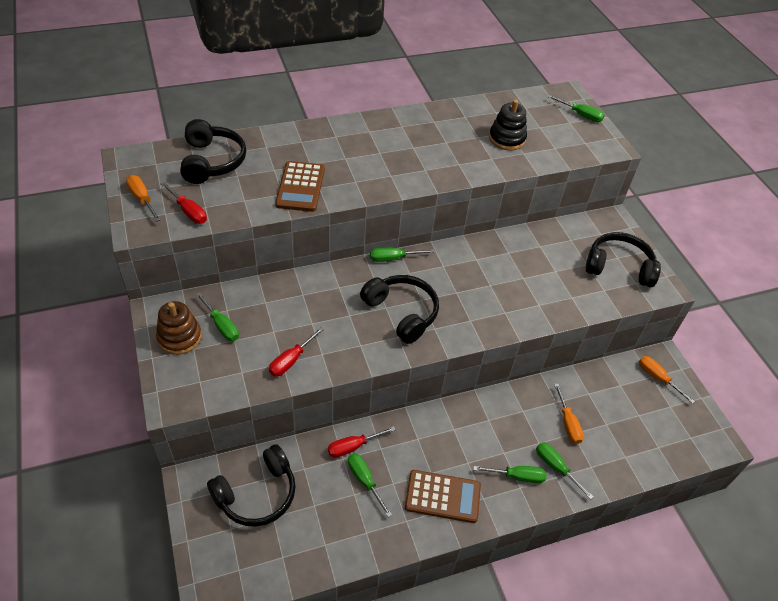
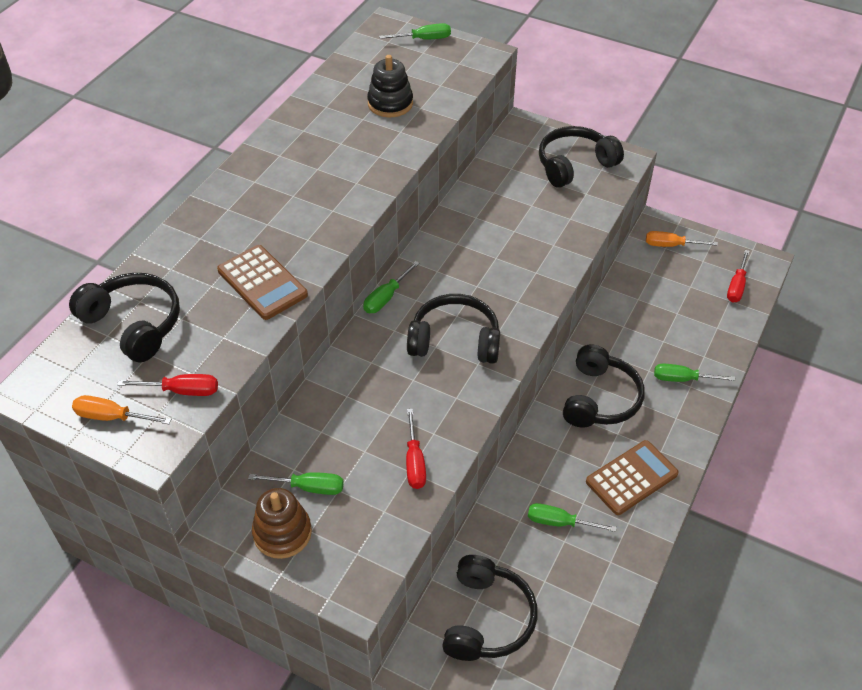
camera: 40 degrees left, 0 degrees up
red screwdriver [328,426,396,458] -> red screwdriver moved to [727,250,750,303]
green screwdriver [473,466,546,483] -> none
orange screwdriver [554,383,584,444] -> none
none -> black headphones [563,344,645,427]

